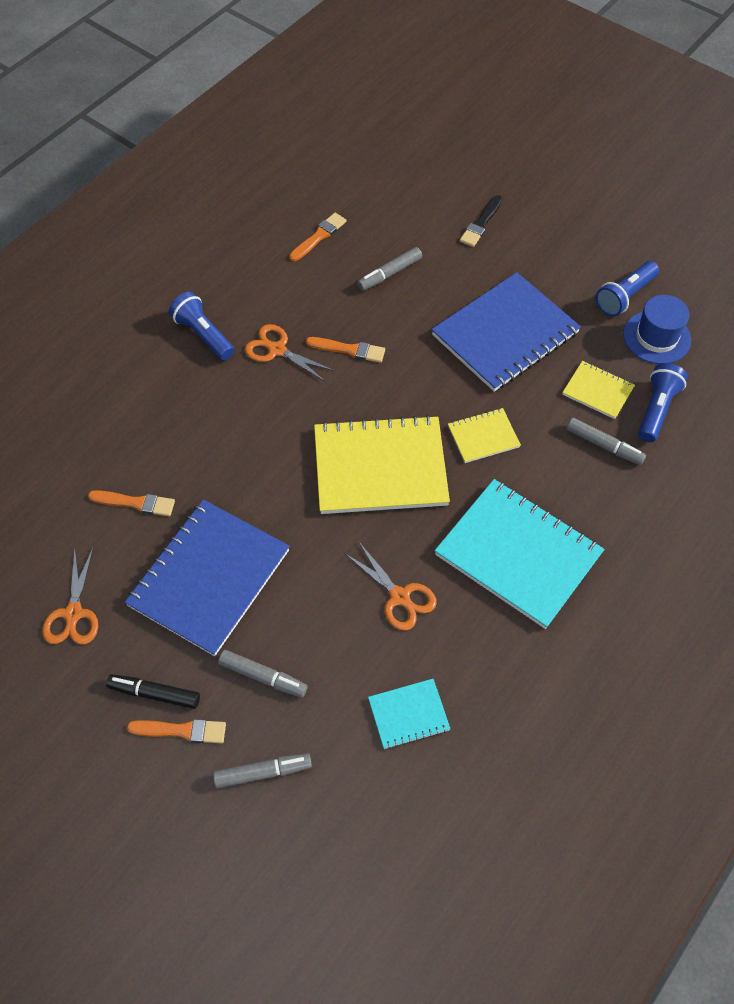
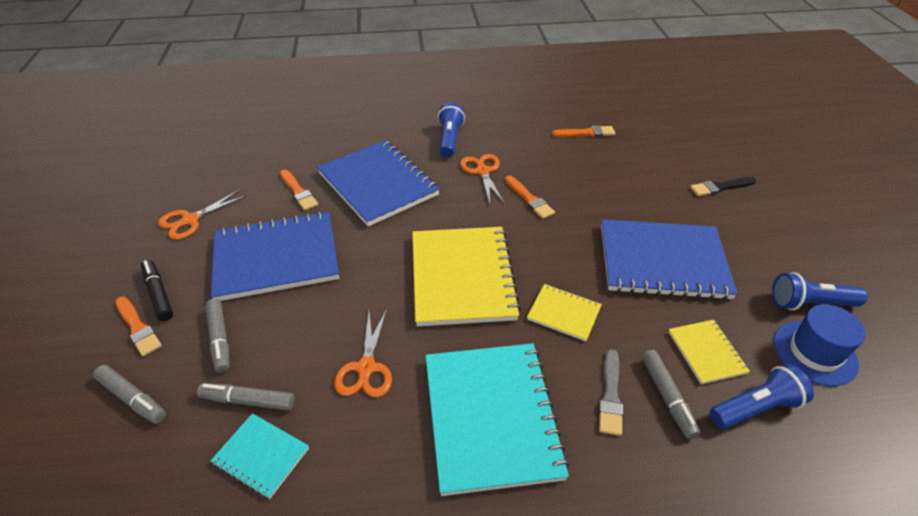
camera: 45 degrees right, 15 degrees down
yellow notebook [314,415,450,514] -> yellow notebook turned 45 degrees clockwise [412,227,521,326]
grey marker [357,247,422,291] -> grey marker moved to [197,383,295,410]
none -> blue notebook [317,140,440,227]
none -> grey brush [599,349,623,436]

